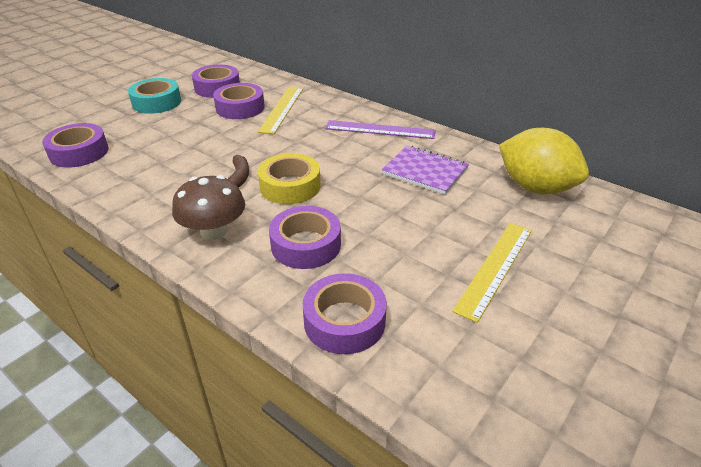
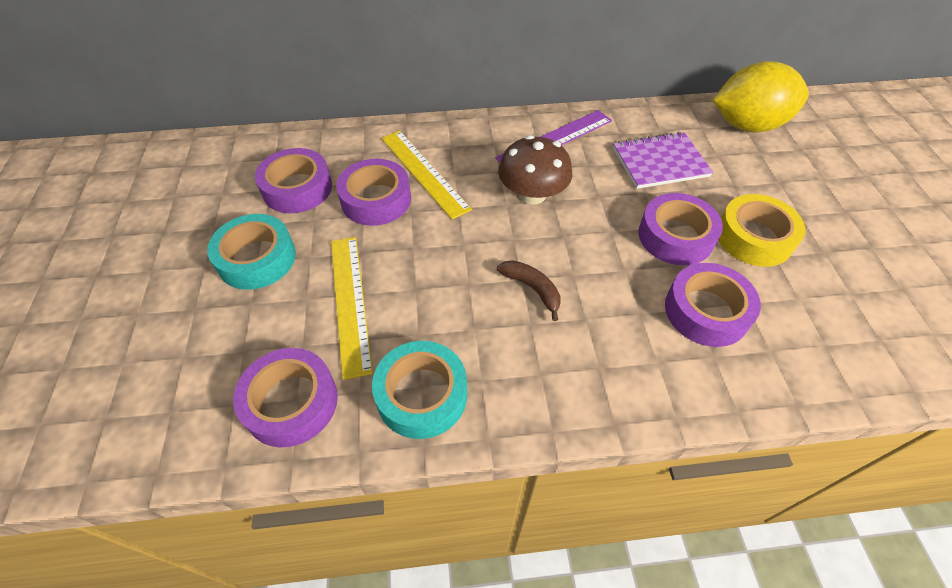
camera: 45 degrees left, 15 degrees up
brown mushroom [172,175,245,240] -> brown mushroom moved to [498,135,572,205]
yellow tape [258,153,321,204] -> yellow tape moved to [719,194,805,267]
purple tape [302,273,387,354] -> purple tape moved to [638,193,723,265]
yellow ruler [452,223,532,323] -> yellow ruler moved to [331,237,373,380]
none -> turquoise tape [372,341,467,439]

